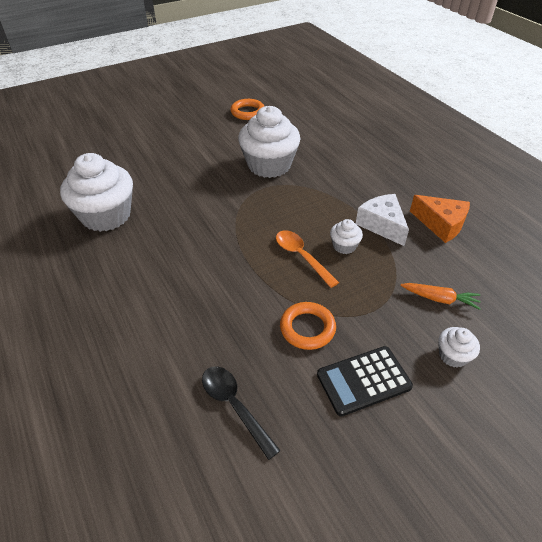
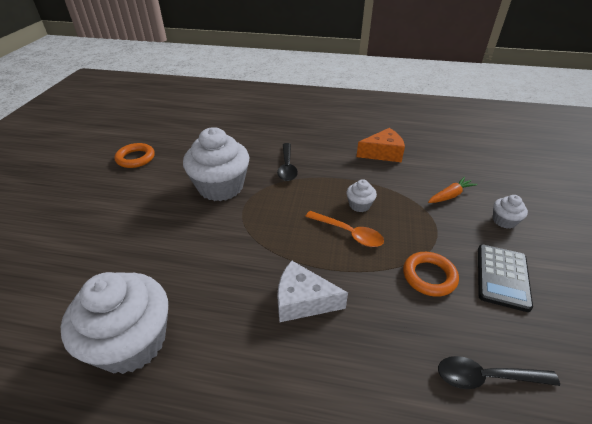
camera: 50 degrees left, 5 degrees down
orange spoon [276,230,339,288] -> orange spoon turned 150 degrees counterclockwise [305,211,384,247]
white cheese [356,194,409,246] -> white cheese moved to [277,261,348,322]
none -> black spoon [277,143,298,181]

